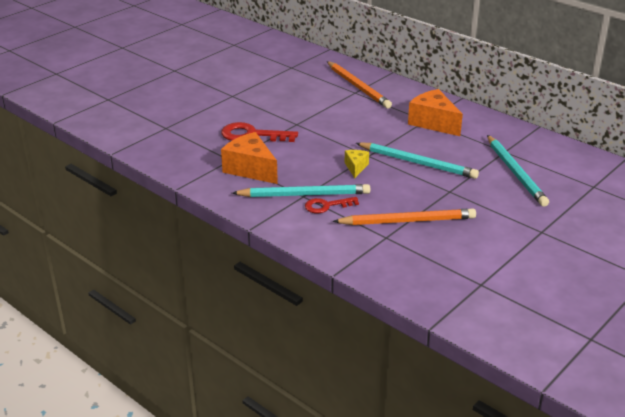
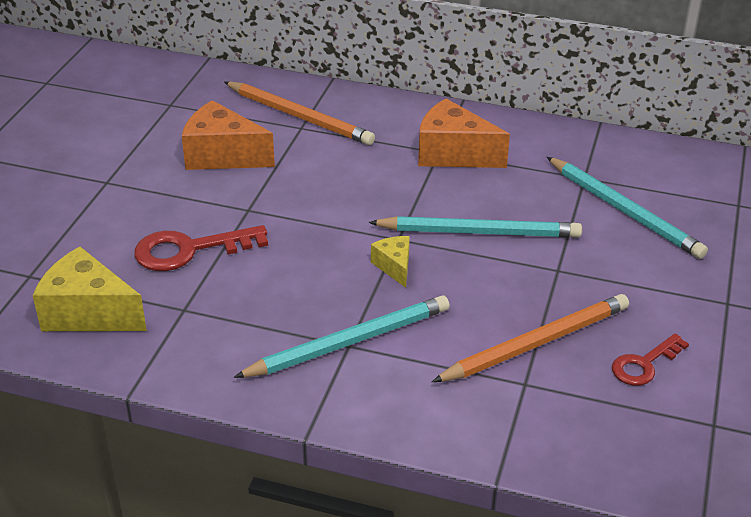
camera: 25 degrees left, 5 degrees up
orange cheese [221,132,278,184] -> orange cheese moved to [182,100,275,170]
red key [305,197,359,213] -> red key moved to [612,334,689,386]
none -> yellow cheese [33,247,147,331]

